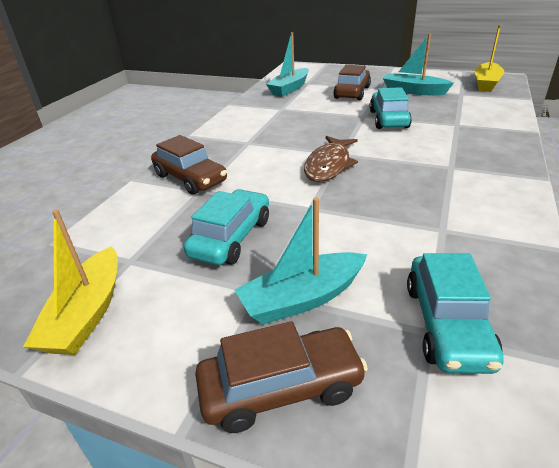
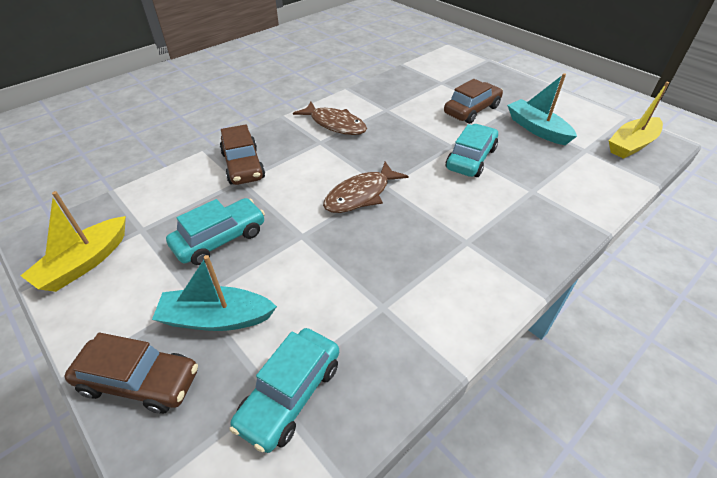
camera: 25 degrees right, 10 degrees up
turquoise boat [266,32,309,96] -> none
none -> brown fish [293,102,367,135]

